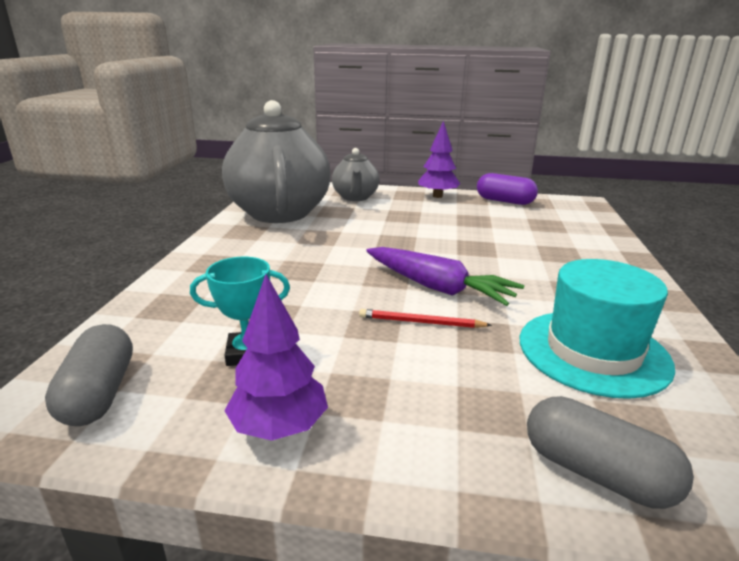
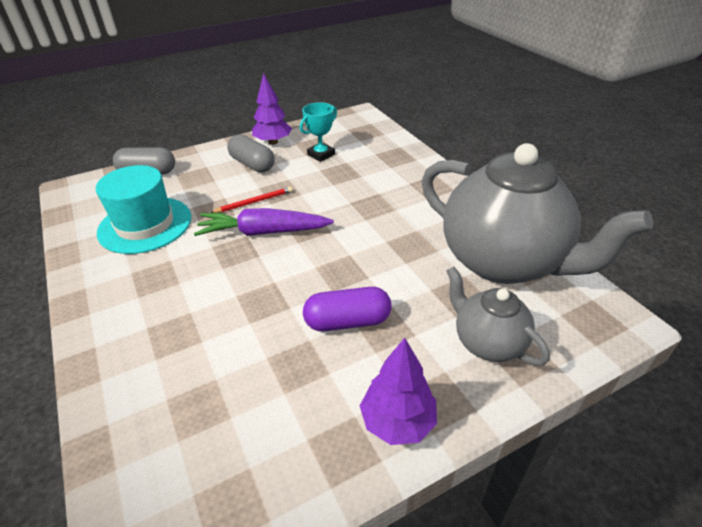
camera: 145 degrees right, 15 degrees up
grey capsule [45,324,133,426] -> grey capsule moved to [227,134,275,172]
purple capsule [477,173,538,205] -> purple capsule moved to [303,287,392,331]

